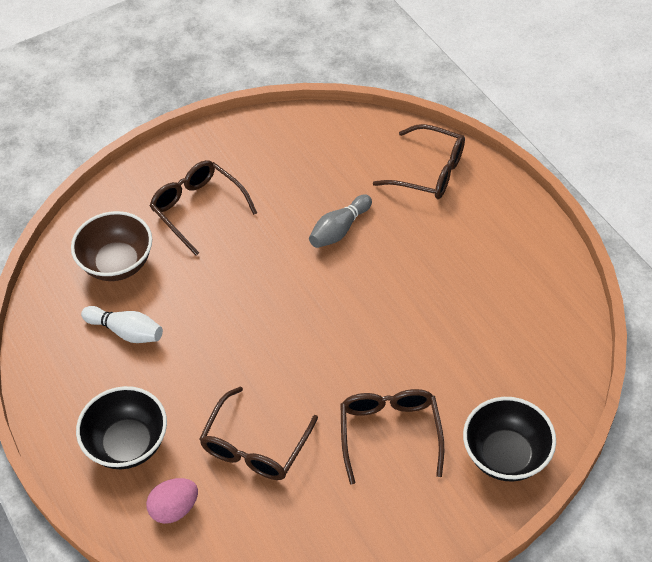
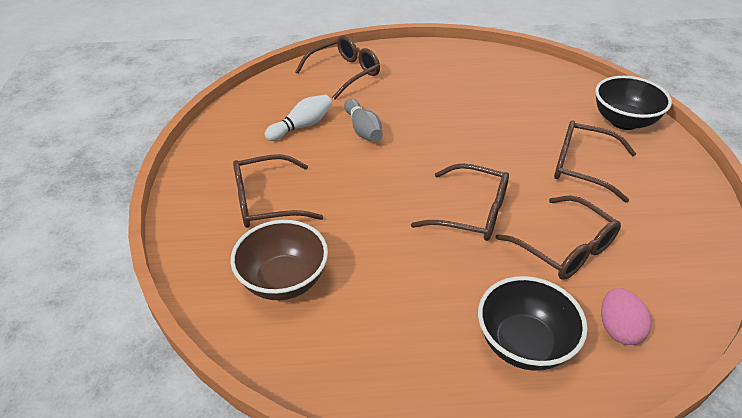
camera: 65 degrees left, 10 degrees down
white bowling pin [81,306,163,343] -> white bowling pin moved to [265,95,332,141]
none -> brown glasses [411,163,509,241]

